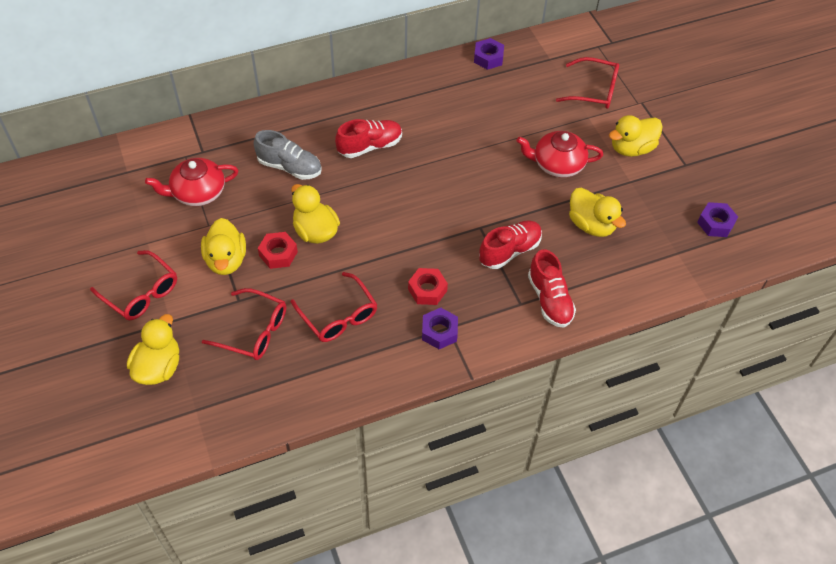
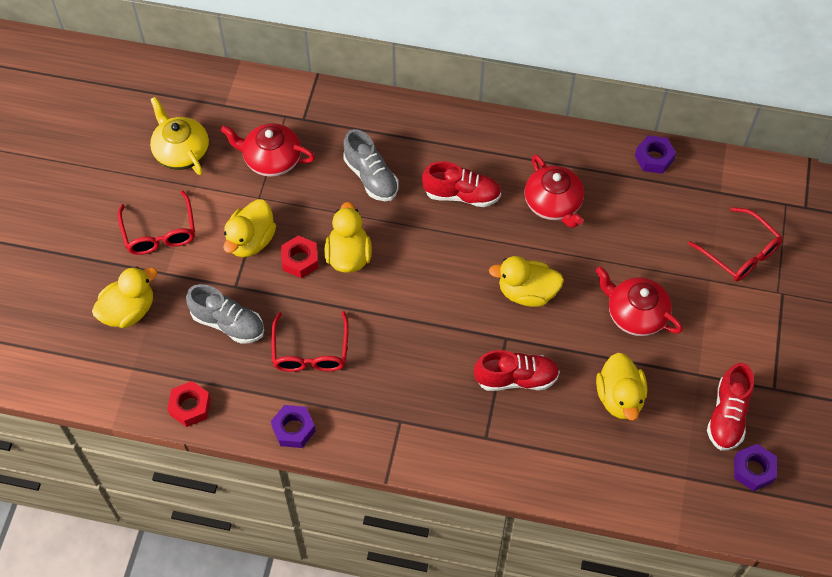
camera: 35 degrees right, 5 degrees up
red glasses [202,288,286,360] -> grey shoe [186,284,264,344]
red nut [408,268,448,305] -> red nut moved to [167,381,211,427]
purple nut [422,308,458,349] -> purple nut moved to [271,405,316,448]
red shoe [528,249,576,327] -> red shoe moved to [707,363,754,450]
yellow duck [609,115,663,157] -> yellow duck moved to [489,256,564,307]
none -> yellow teapot [150,97,209,175]
none -> red teapot [524,154,584,228]

